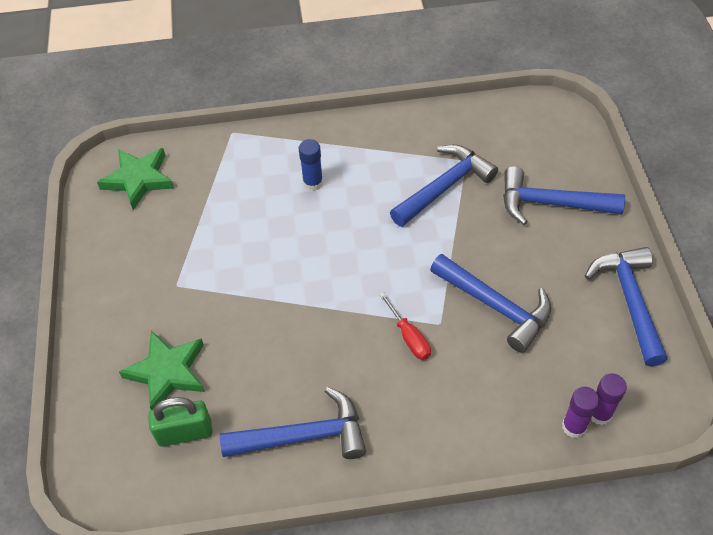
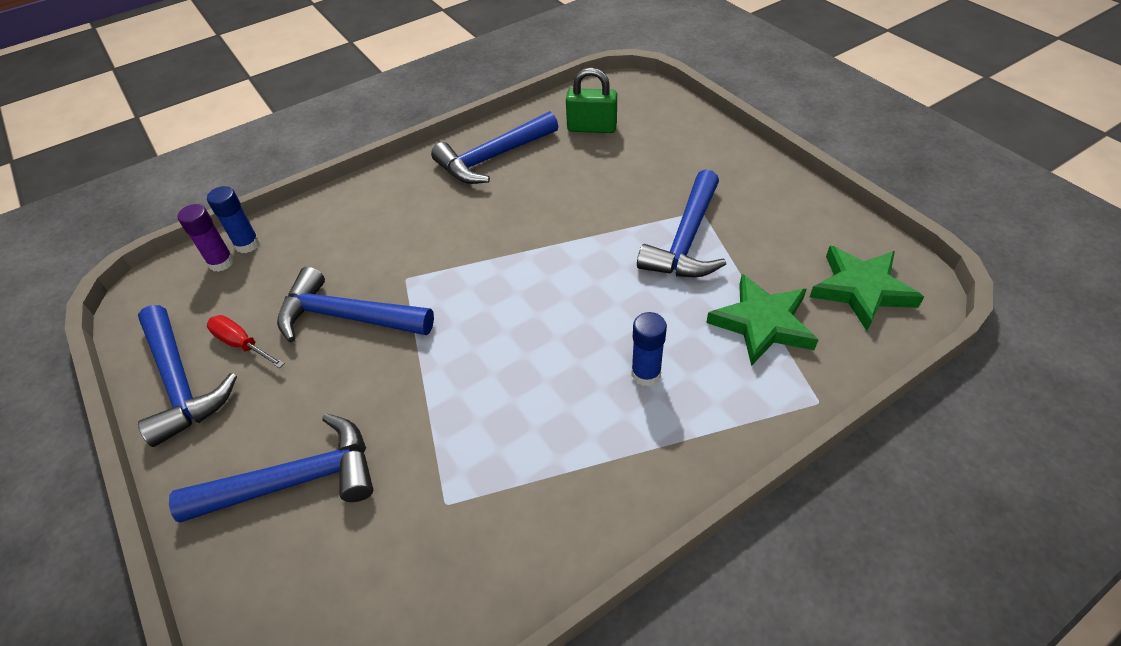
camera: 155 degrees right, 5 degrees down
green star [119,331,205,410] -> green star moved to [706,274,818,366]
green padlock [148,397,213,447] -> green padlock turned 45 degrees clockwise [566,67,617,133]
red screwdriver [379,292,431,360] -> red screwdriver moved to [207,315,285,368]
blue hammer [390,145,498,227] -> blue hammer moved to [637,169,726,277]
purple glue stick [562,387,599,438] -> blue glue stick [207,186,260,253]

